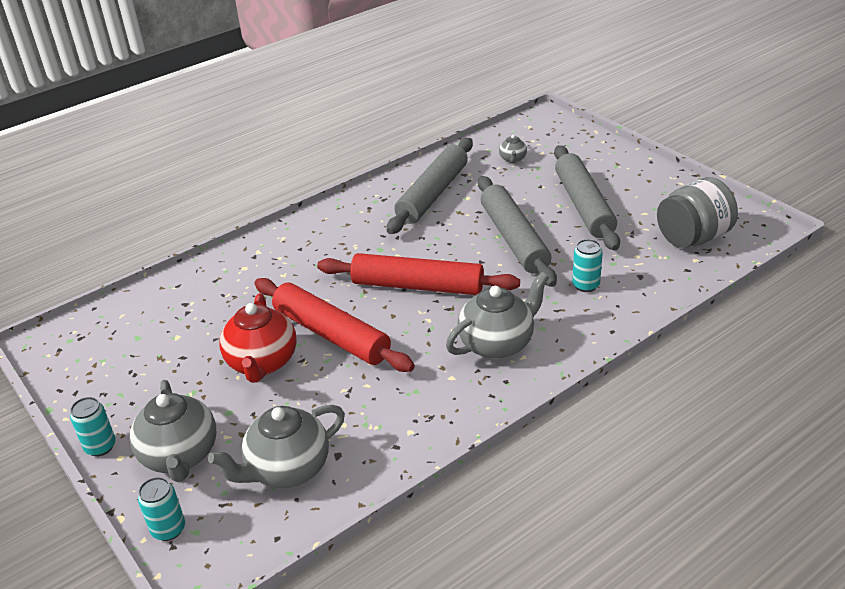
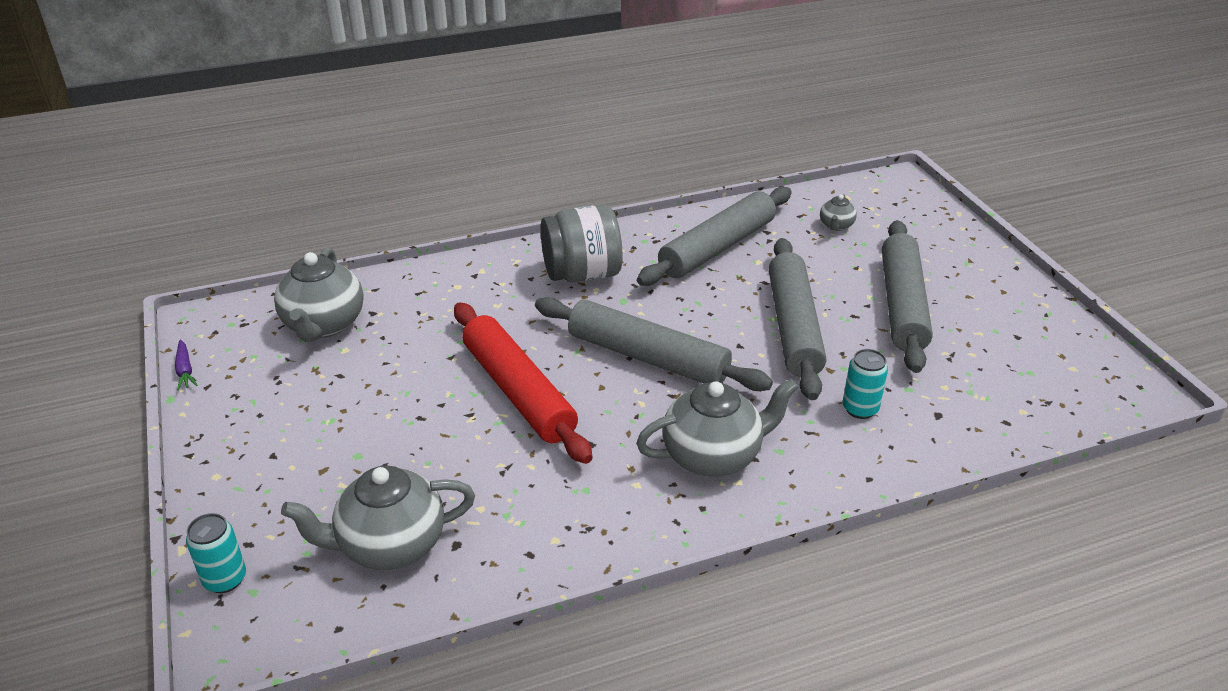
camera: 15 degrees right, 0 degrees up
turquoise can [70,397,116,457] -> none
grey teapot [129,380,216,482] -> grey teapot moved to [274,247,364,342]
red teapot [219,293,297,383] -> none
red rolling pin [317,253,520,295] -> grey rolling pin [535,297,773,391]
grey jar [657,177,738,248] -> grey jar moved to [541,205,622,282]
none -> purple carrot [175,340,197,390]

